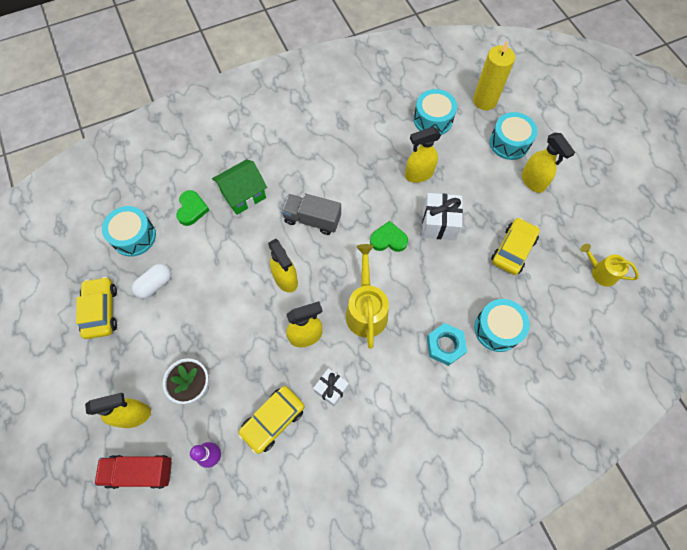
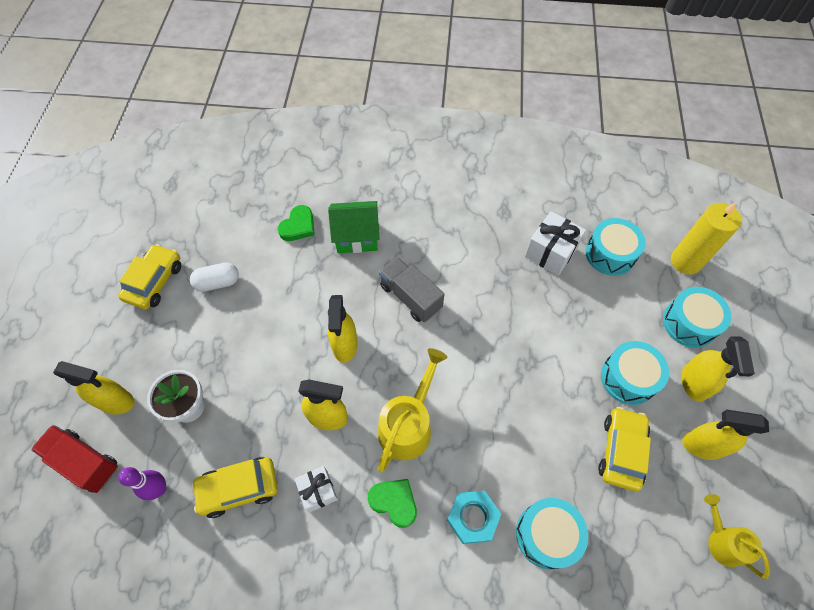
camera: 30 degrees right, 5 degrees down
turquoise drum [102,206,156,257] -> turquoise drum moved to [601,341,669,405]
green heart [370,221,408,252] -> green heart moved to [368,479,417,528]
yellow spray bottle [405,127,441,183] -> yellow spray bottle moved to [682,410,769,460]
white gift [422,193,463,240] -> white gift moved to [525,211,586,276]
yellow car [491,218,540,275] -> yellow car turned 45 degrees counterclockwise [598,407,651,491]

